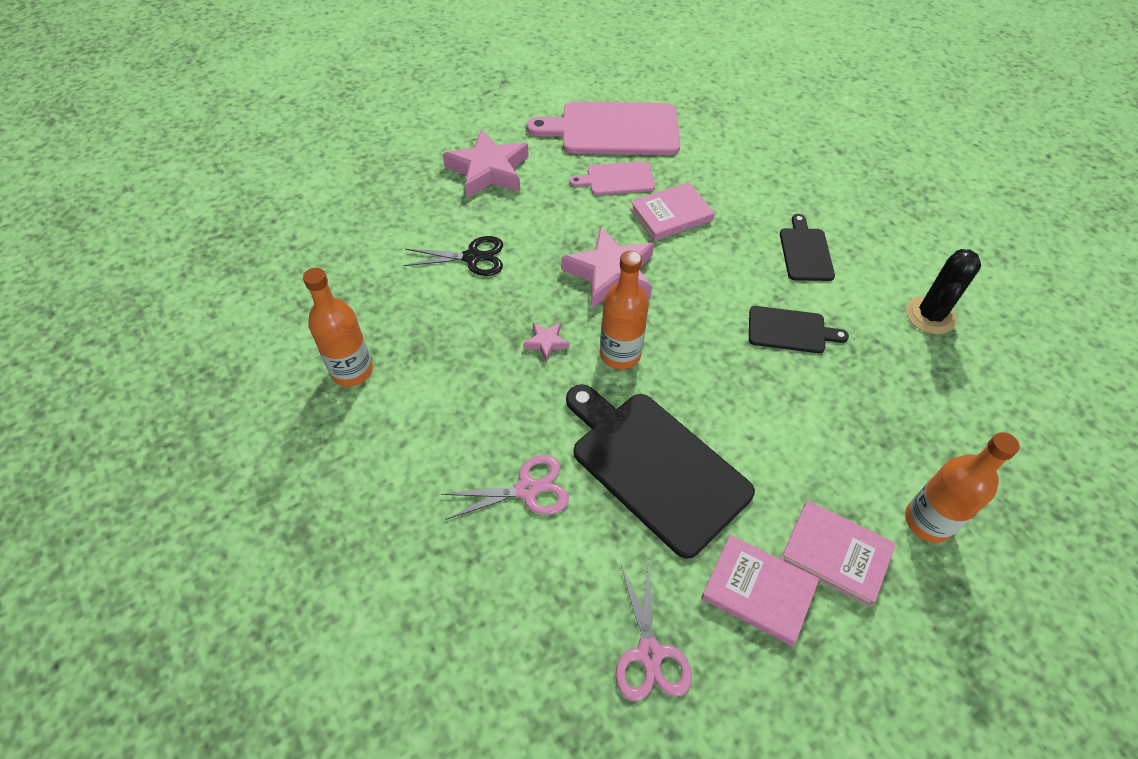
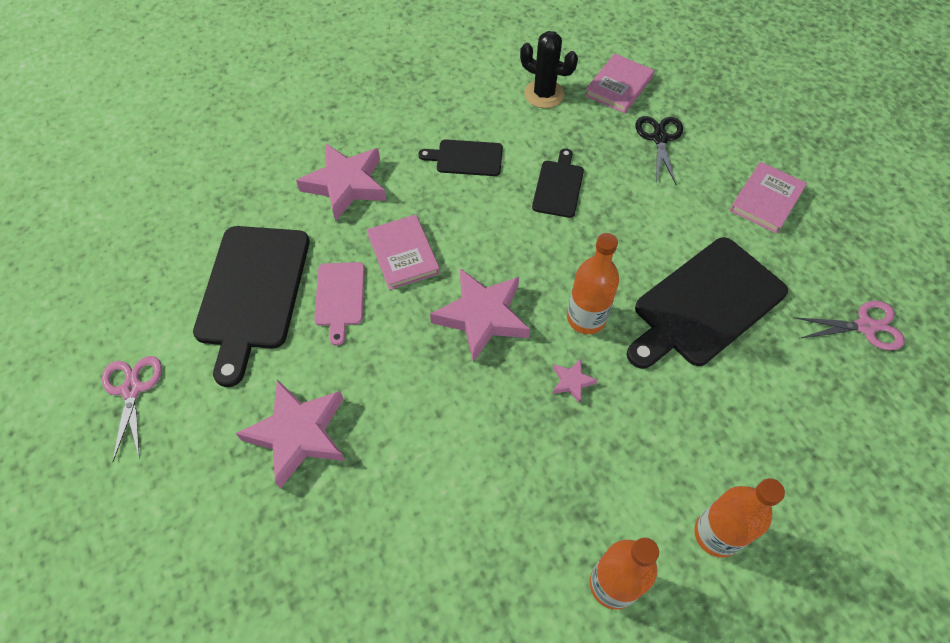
camera: 85 degrees left, 5 degrees up
black scissors [403,236,503,276] -> black scissors moved to [635,116,683,185]
pink scissors [441,455,569,520] -> pink scissors moved to [102,356,162,461]
pink cutting board [527,102,680,155] -> black cutting board [193,226,310,387]
pink book [701,535,819,646] -> pink book moved to [585,53,654,113]
orange bottle [905,432,1020,543] -> orange bottle moved to [694,478,785,558]
none -> pink star [296,143,387,222]

